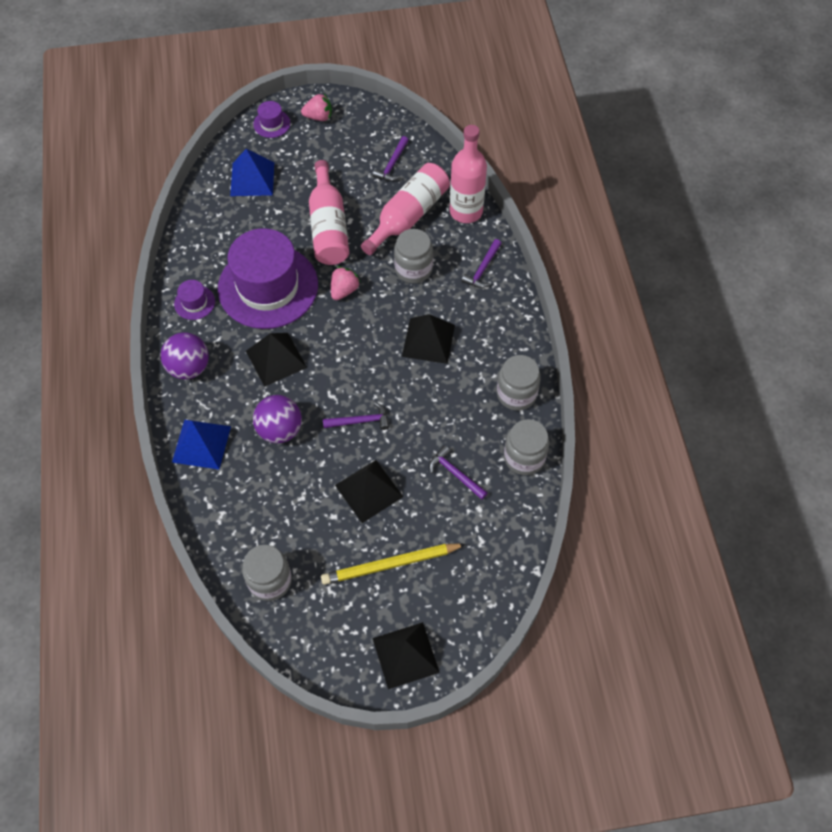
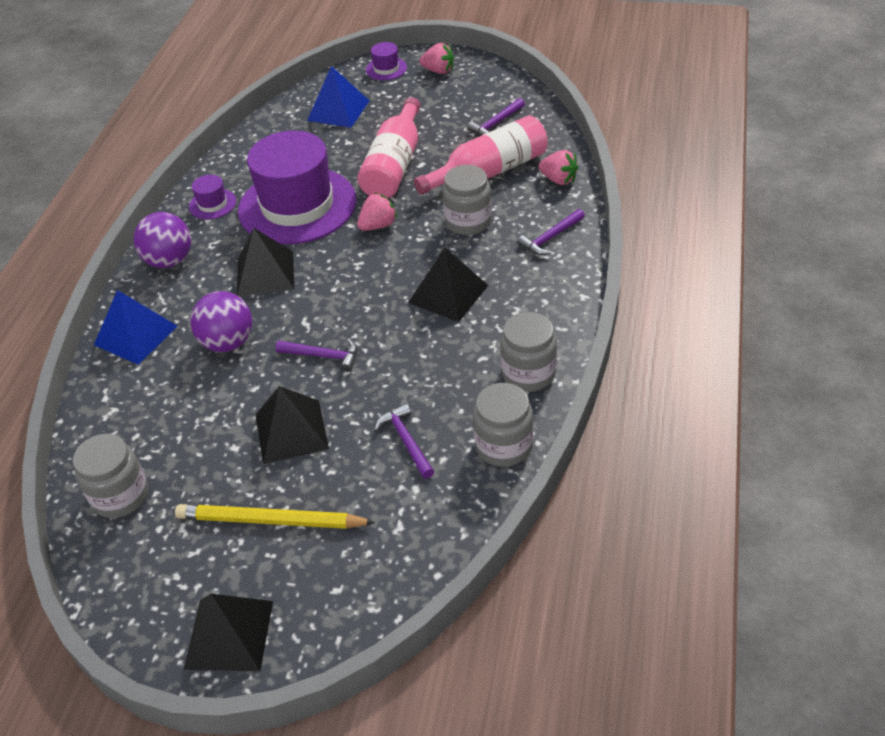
camera: 25 degrees right, 15 degrees down
pink bottle [450,125,487,223] -> pink strawberry [538,150,579,185]

